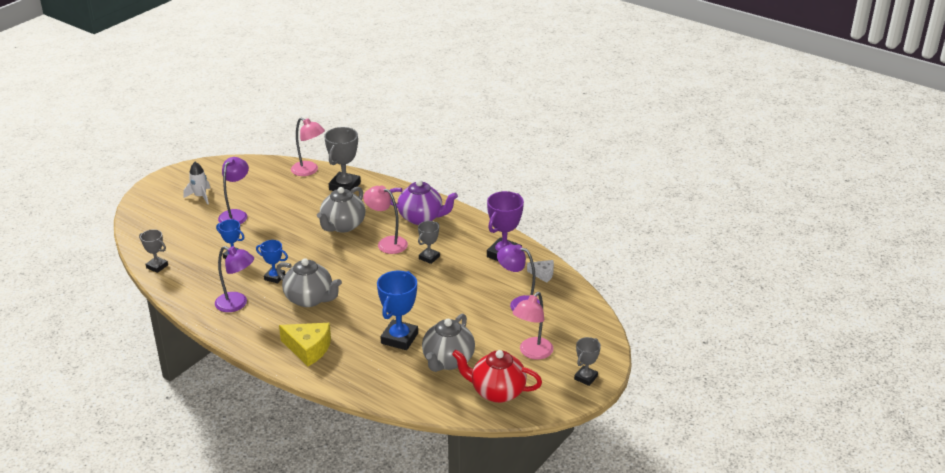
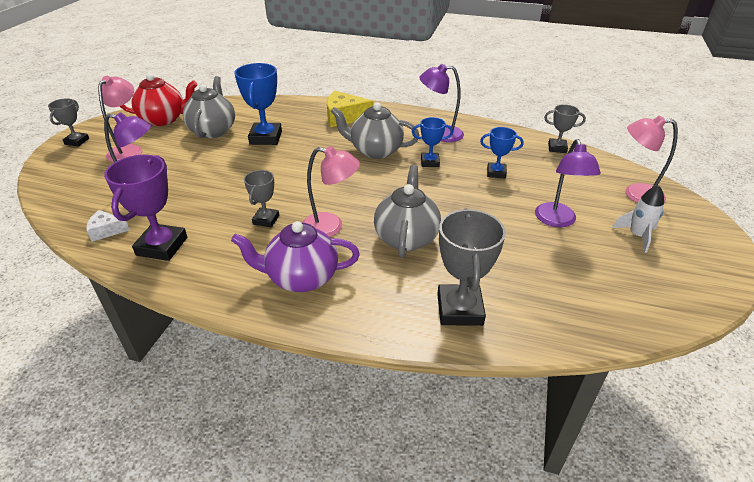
camera: 160 degrees right, 5 degrees up
pink lamp [291,118,325,176] -> pink lamp moved to [625,116,678,203]

